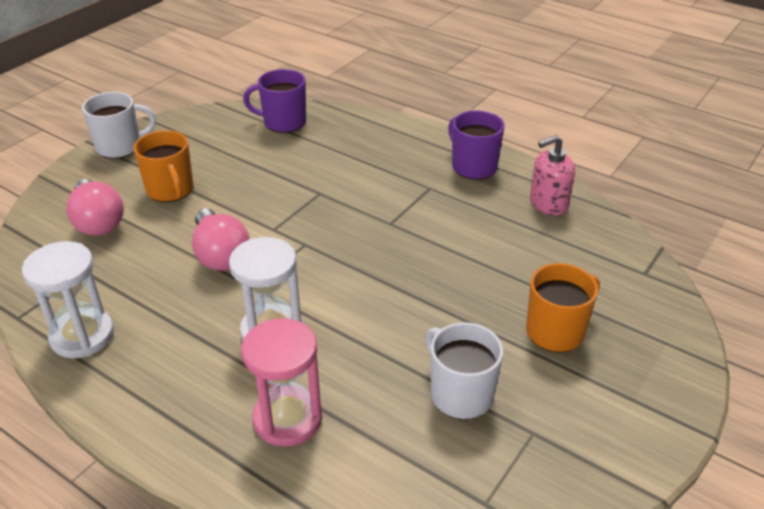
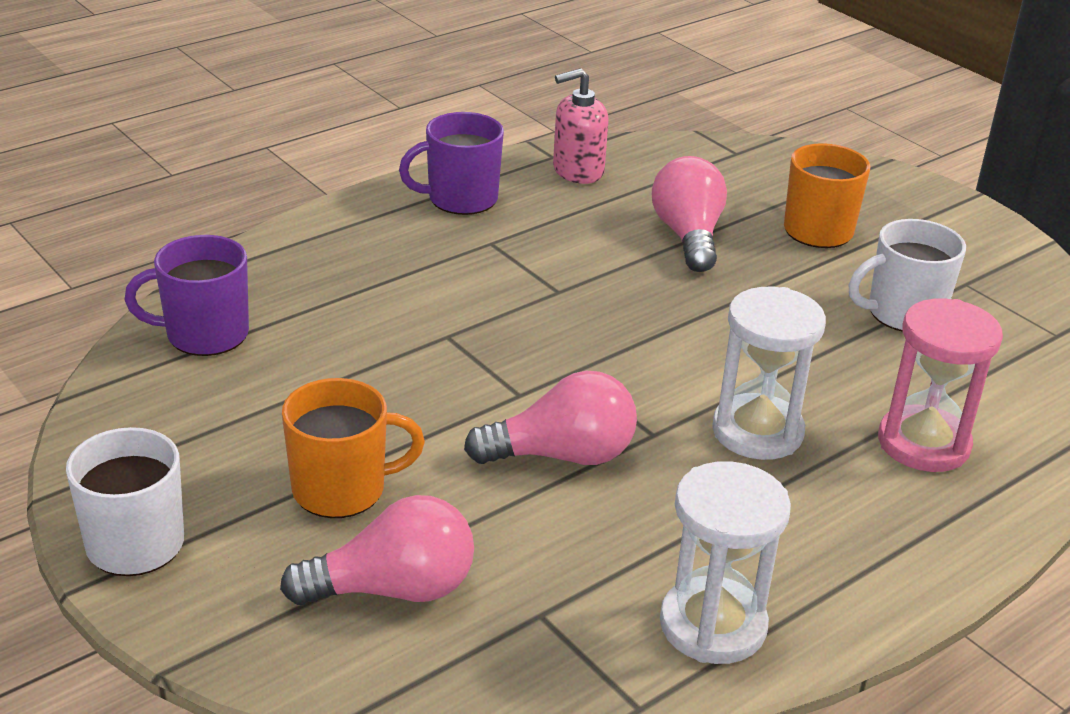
camera: 75 degrees left, 5 degrees down
purple mug [243,69,306,133] -> purple mug turned 60 degrees clockwise [124,235,249,356]
pink soap dispenser [530,135,575,215] -> pink soap dispenser turned 75 degrees clockwise [553,68,609,184]
none -> pink light bulb [652,156,727,272]

